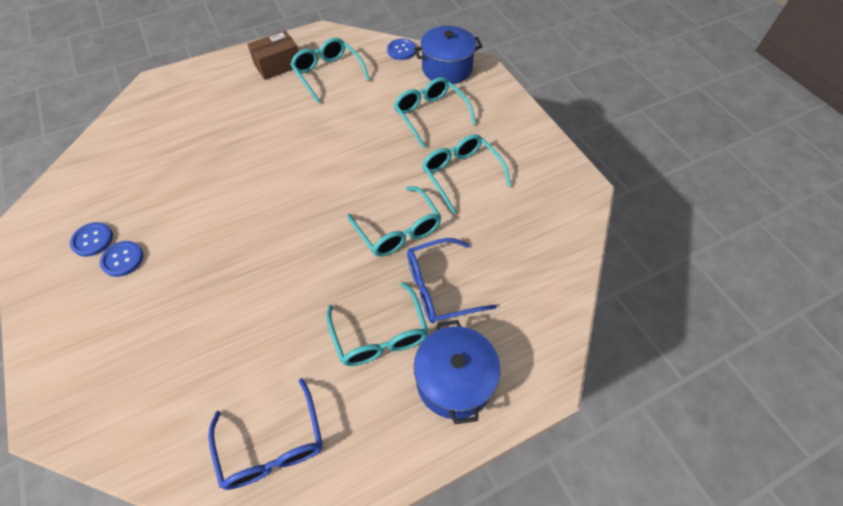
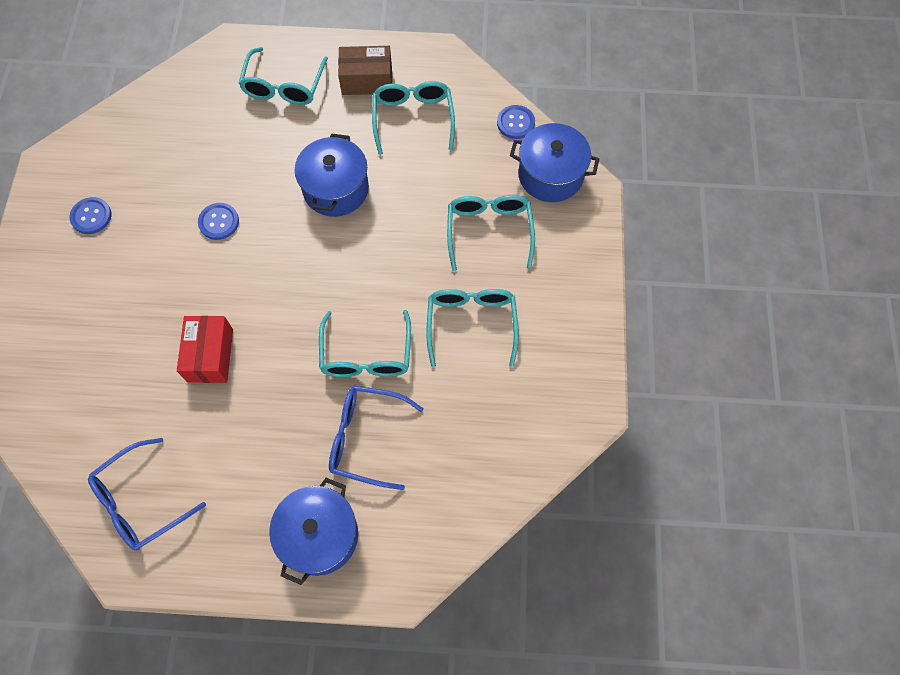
camera: 30 degrees right, 10 degrees up
blue button [100,241,143,277] -> blue button moved to [198,203,239,240]
blue glasses [208,378,323,490] -> blue glasses turned 45 degrees clockwise [88,438,206,551]
turquoise glasses [326,282,429,366] -> turquoise glasses moved to [238,47,328,105]
none -> red box [177,316,233,383]
none -> blue pot [295,133,369,217]

